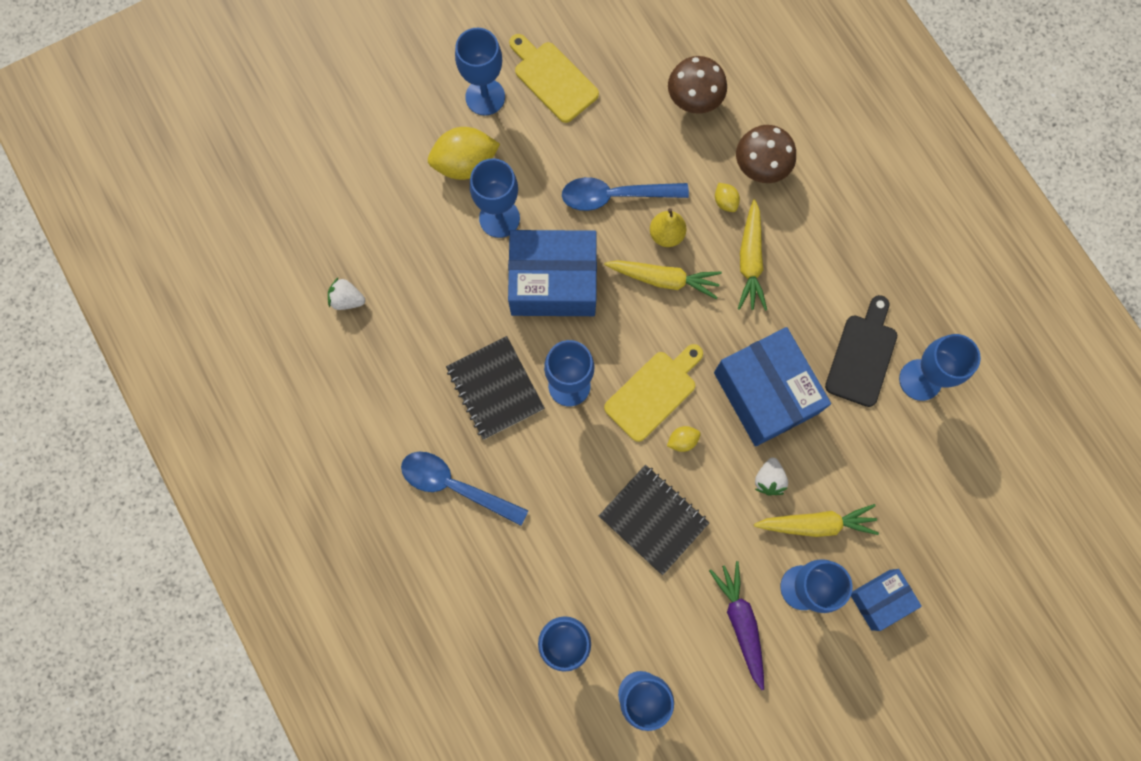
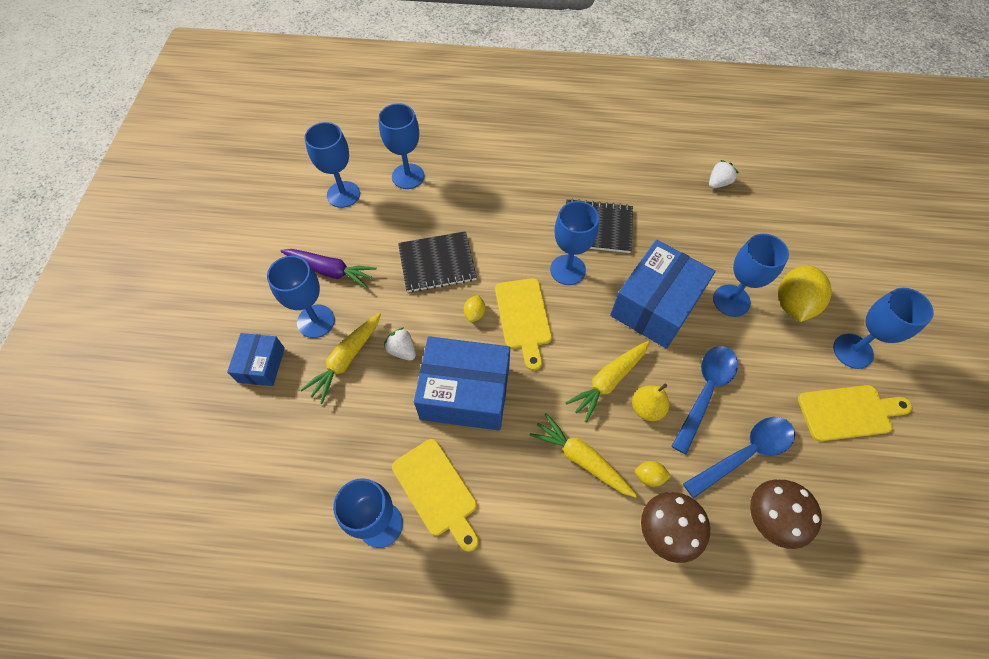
camera: 125 degrees right, 15 degrees down
blue spoon [401,452,529,526] -> blue spoon moved to [683,417,795,498]
black cutting board [825,295,897,407] -> yellow cutting board [392,439,478,552]

